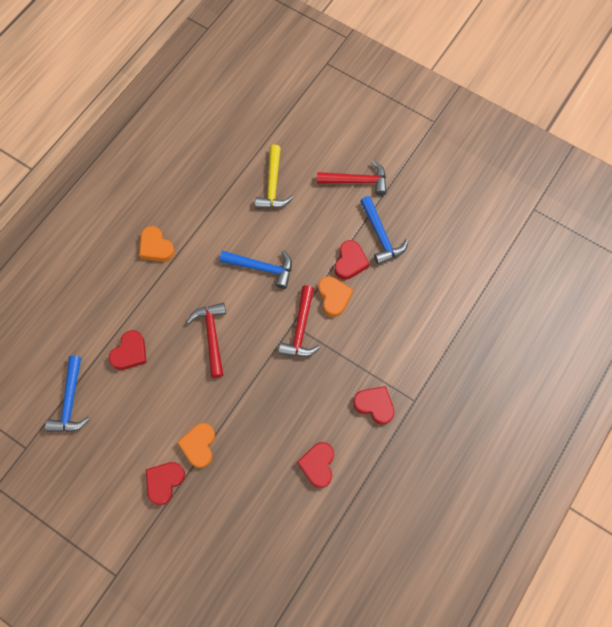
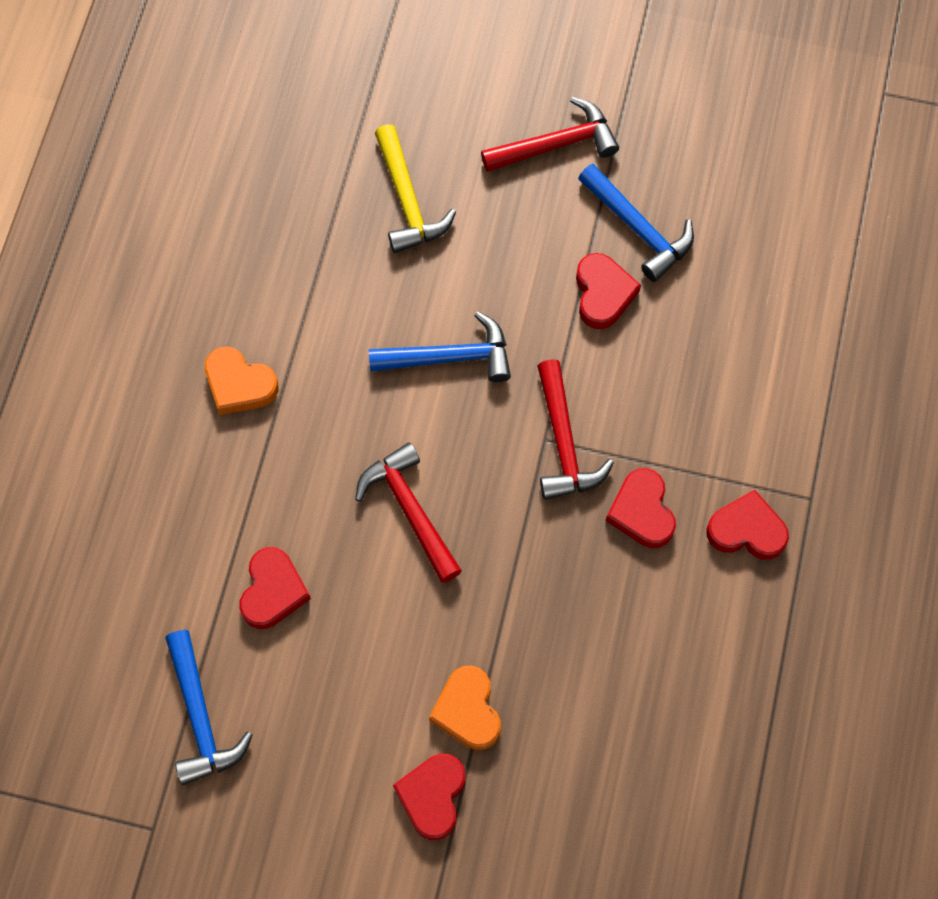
camera: 20 degrees left, 0 degrees up
red heart [297,442,334,488] -> red heart moved to [606,468,676,548]
orange heart [318,276,353,317] -> none

